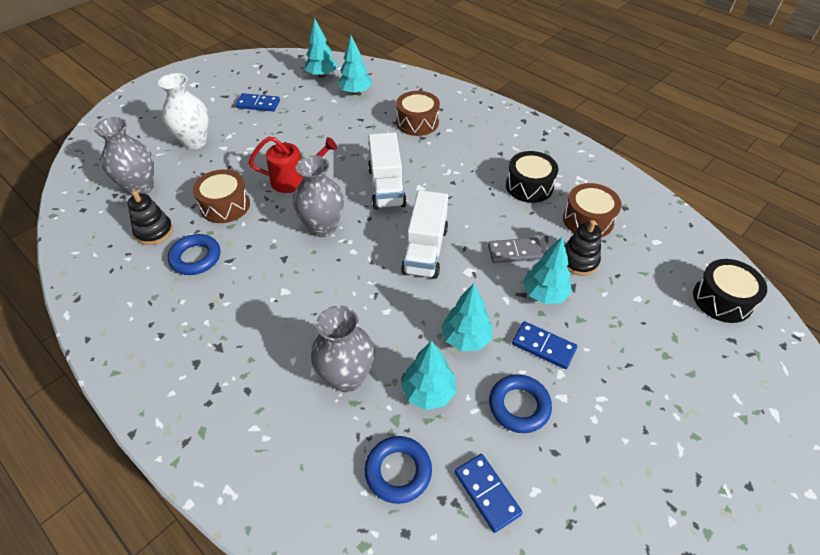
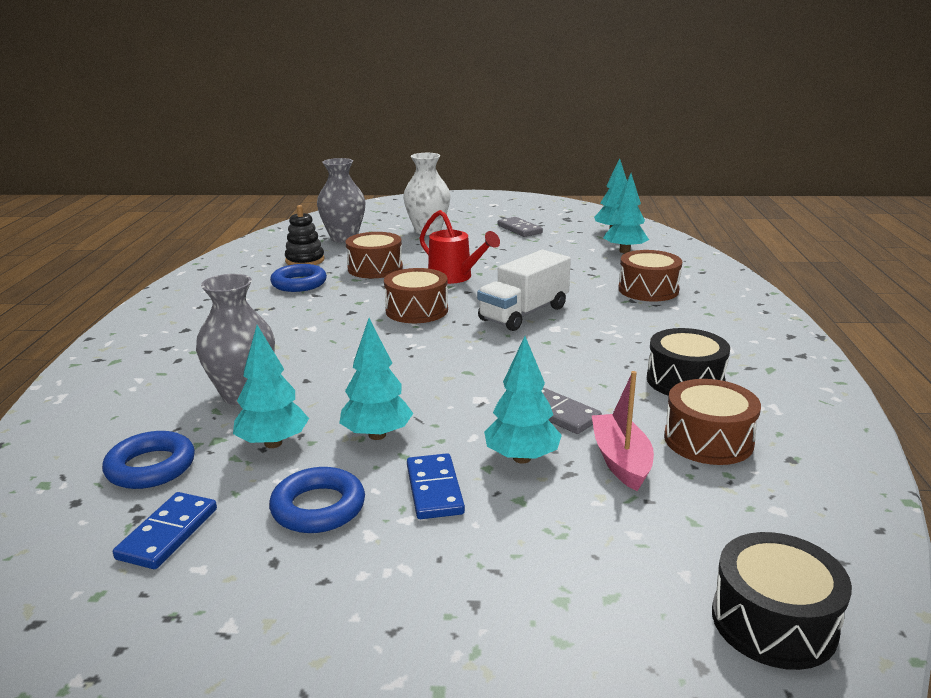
camera: 50 degrees right, 25 degrees down
blue domino [235,93,280,111] -> grey domino [498,217,543,237]
grey vase [293,155,344,237] -> brown drum [384,268,448,323]
white truck [401,190,448,279] -> none
black stacking toy [565,220,601,276] -> pink boat [592,371,654,491]

